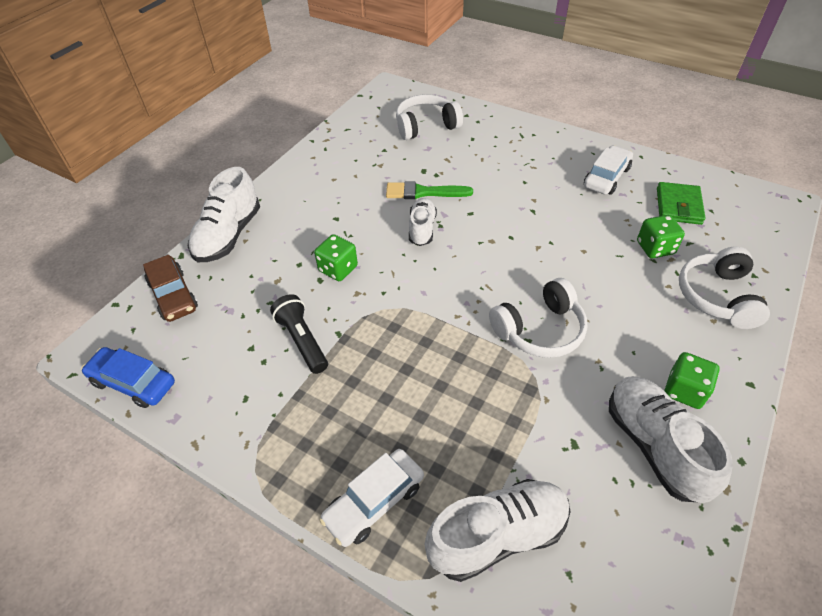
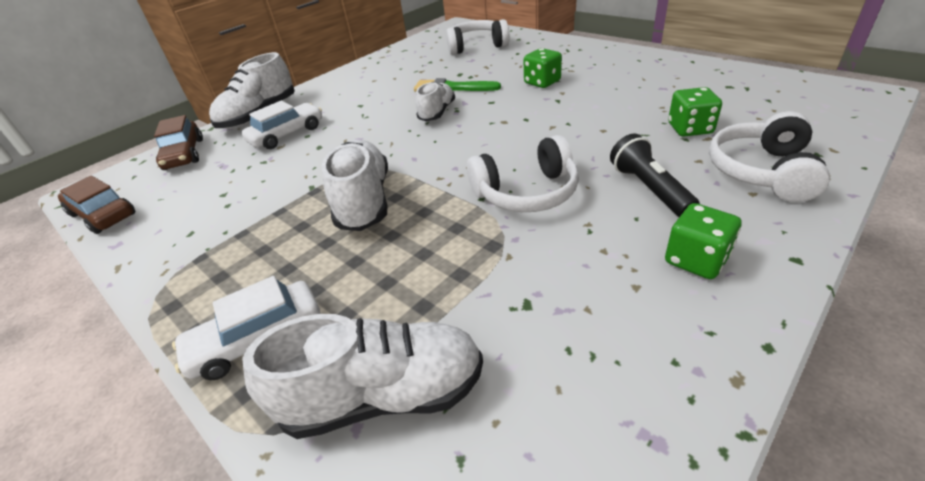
camera: 15 degrees right, 10 degrees down
blue car [81,347,175,408] -> brown car [58,175,136,234]
black flashlight [270,294,328,374] -> black flashlight moved to [610,134,700,217]
green dice [314,234,358,281] -> green dice moved to [524,48,562,88]
white car [584,146,633,195] -> white car moved to [242,101,322,149]
white shoe [609,376,733,503] -> white shoe moved to [322,140,388,231]
green wallet [657,182,706,225] -> none

